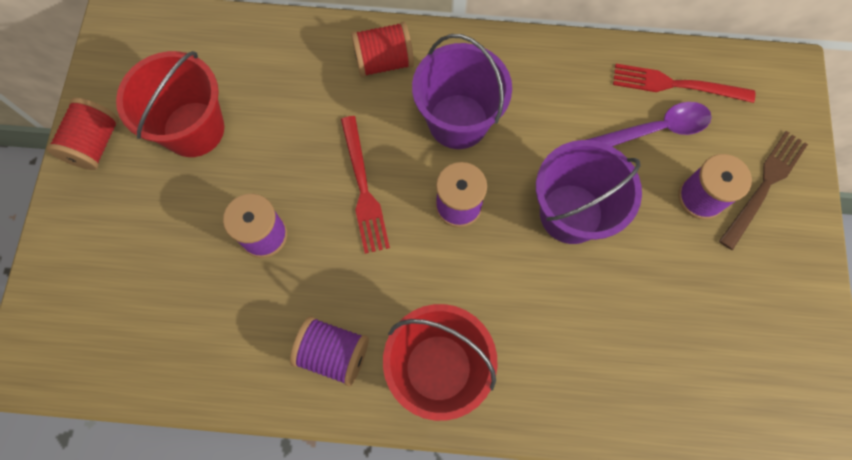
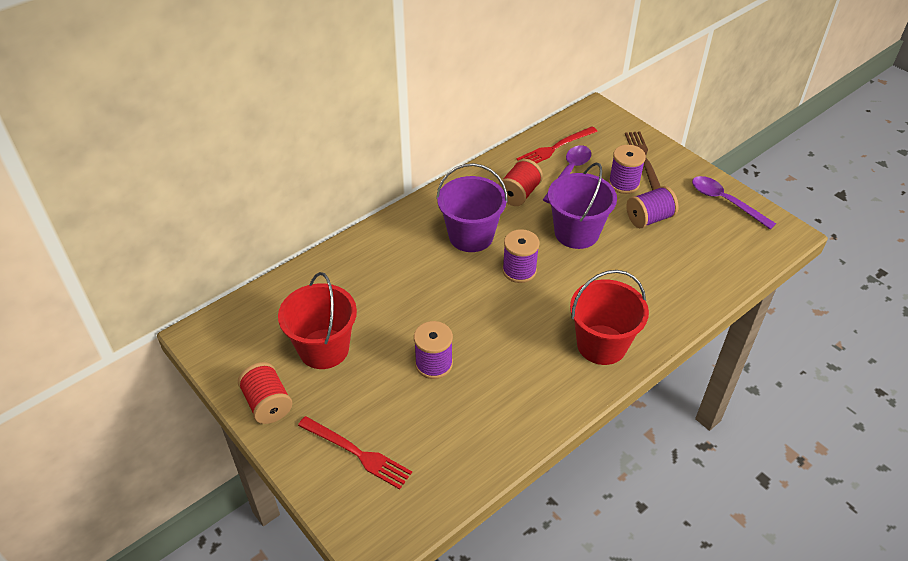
camera: 45 degrees left, 25 degrees down
purple spool [290,316,369,386] -> purple spool moved to [627,186,679,228]
red fork [341,116,390,254] -> red fork moved to [298,416,412,489]
red spool [351,22,414,77] -> red spool moved to [498,159,543,206]
none -> purple spoon [692,176,776,230]

